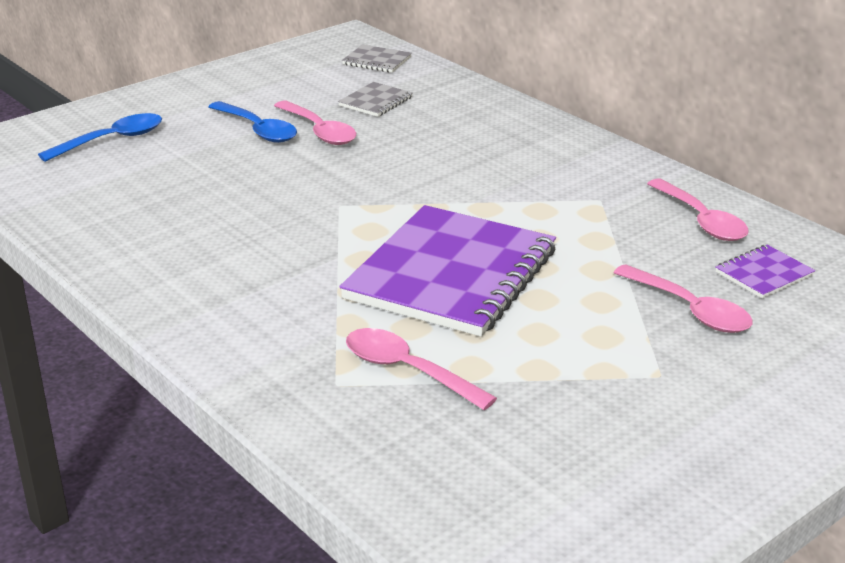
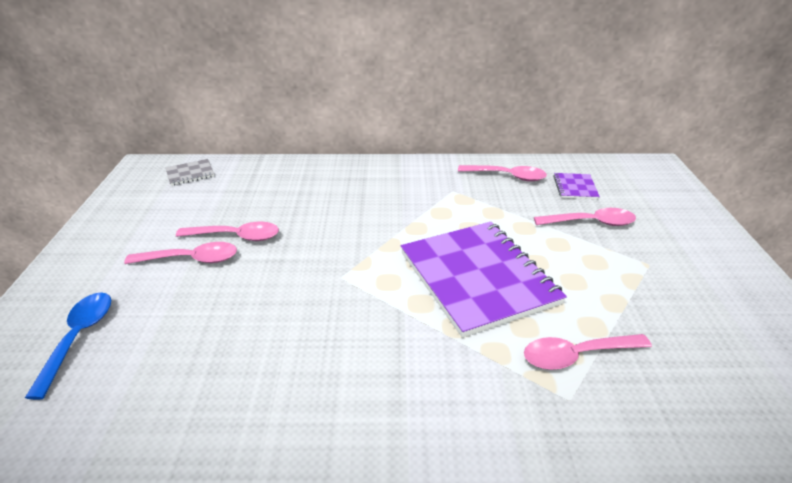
camera: 50 degrees left, 5 degrees up
blue spoon [209,101,297,143] -> pink spoon [124,242,237,264]
grey notebook [338,82,413,117] -> none

